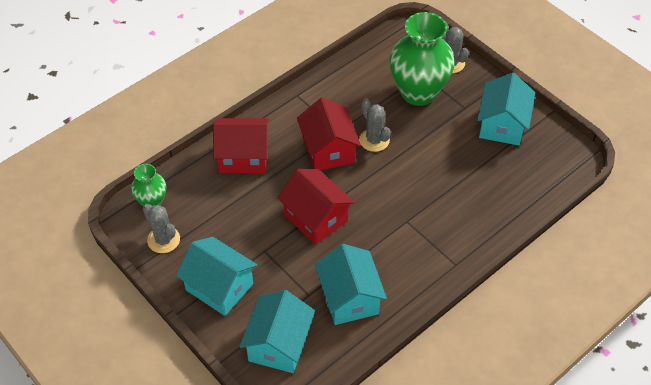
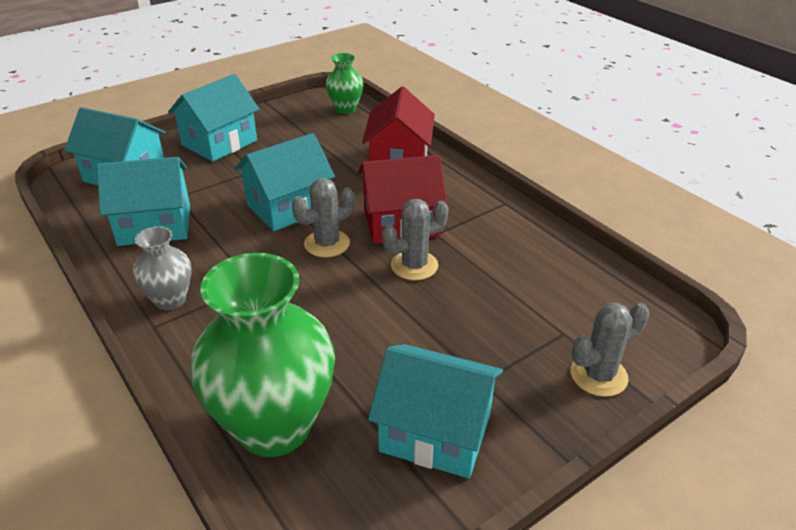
camera: 95 degrees right, 15 degrees down
grey cactus [143,204,180,253] -> grey cactus moved to [292,178,354,257]
red house [277,169,355,245] -> turquoise house [235,133,335,231]
green vase [389,12,455,106] -> green vase moved to [190,253,335,457]
none -> grey vase [133,226,192,310]

